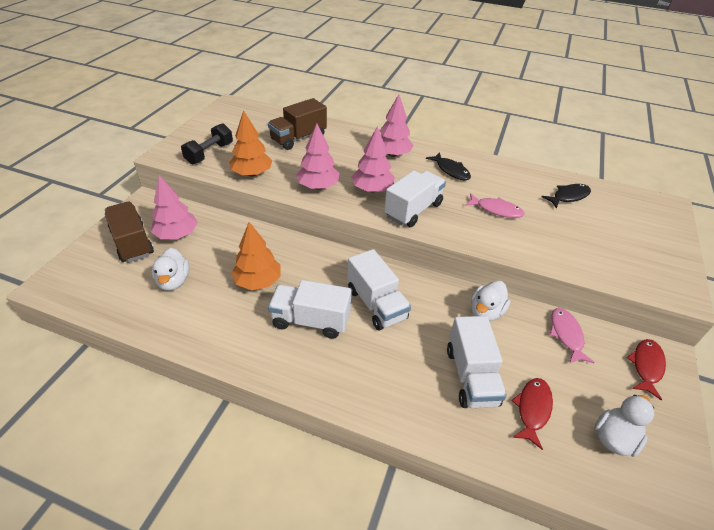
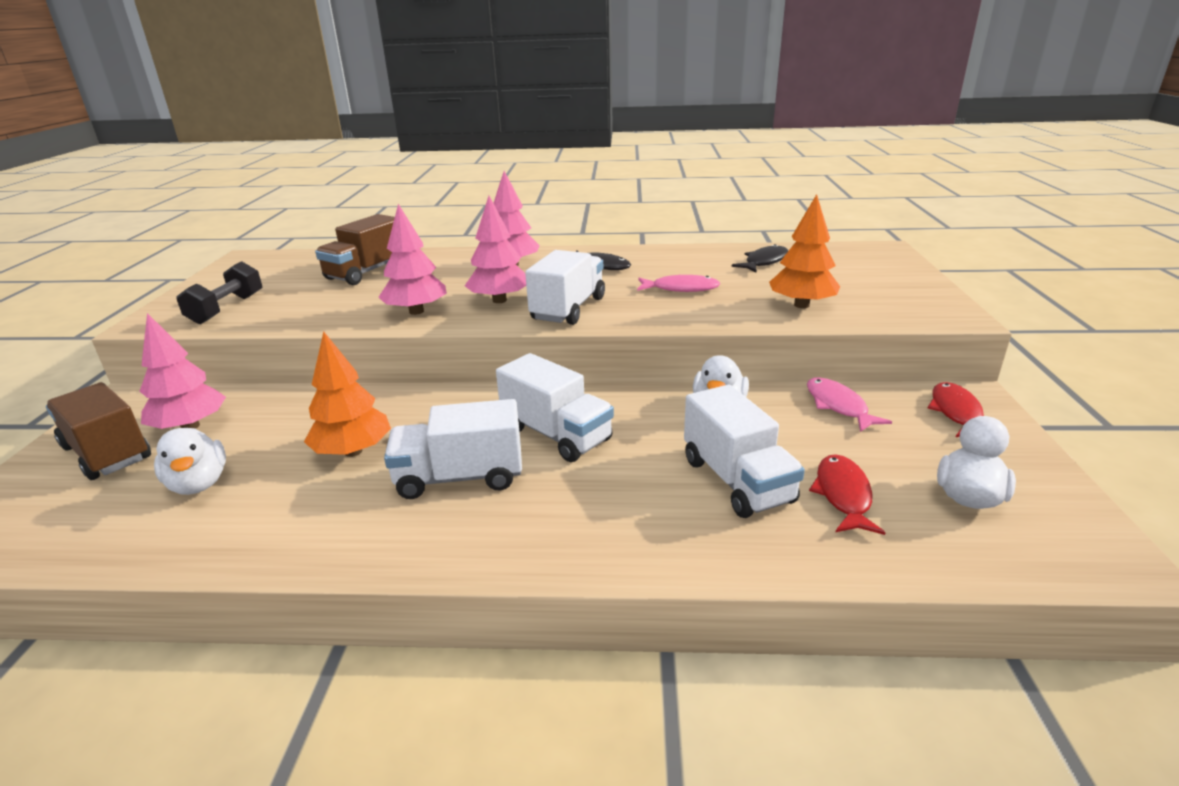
camera: 15 degrees left, 15 degrees down
orange tree [229,110,273,177] -> orange tree moved to [769,194,840,308]

